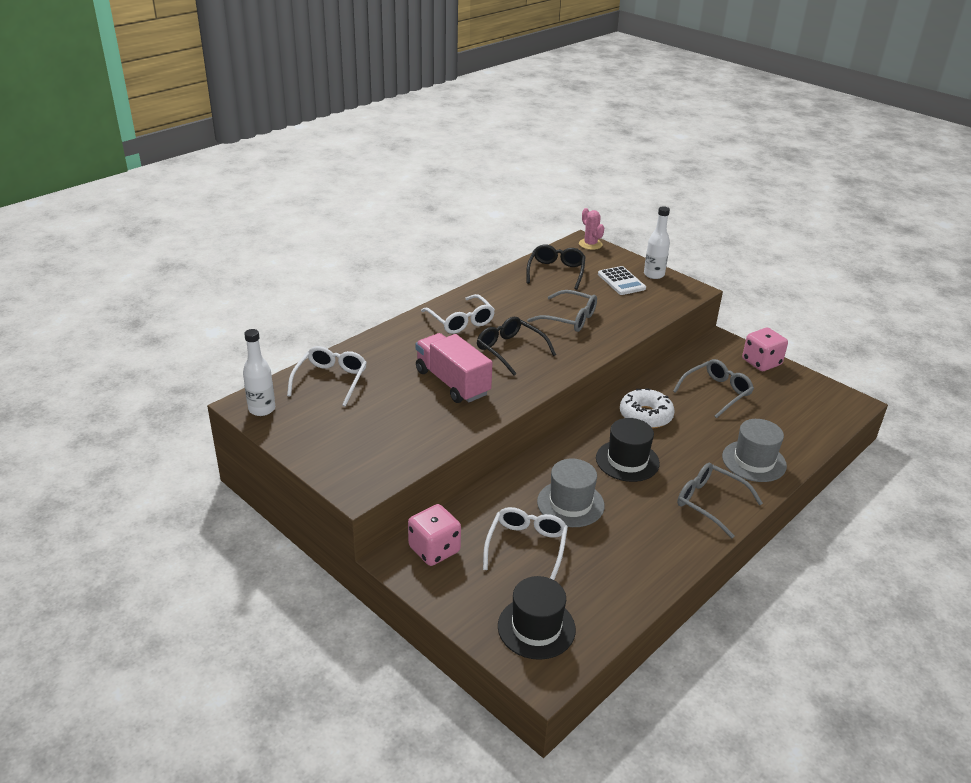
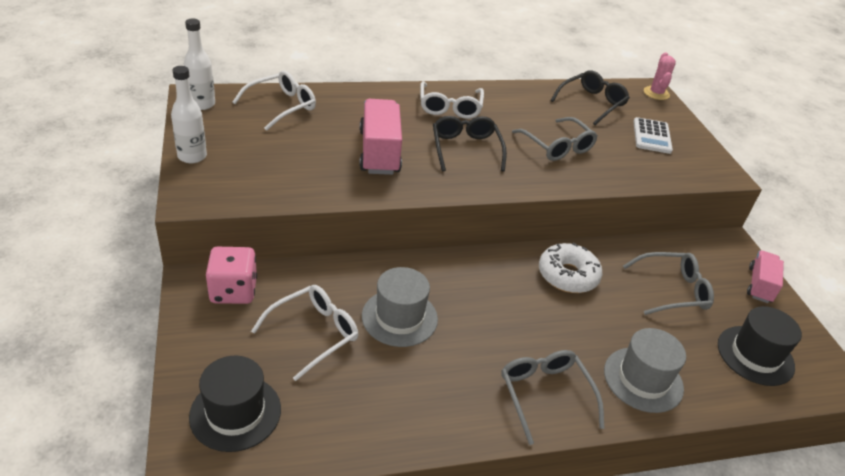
camera: 30 degrees right, 5 degrees up
black hat [596,418,660,482] -> black hat moved to [718,306,802,386]
white bottle [644,206,670,279] -> white bottle moved to [171,66,207,163]
pink dice [742,328,788,371] -> pink truck [747,250,784,303]

